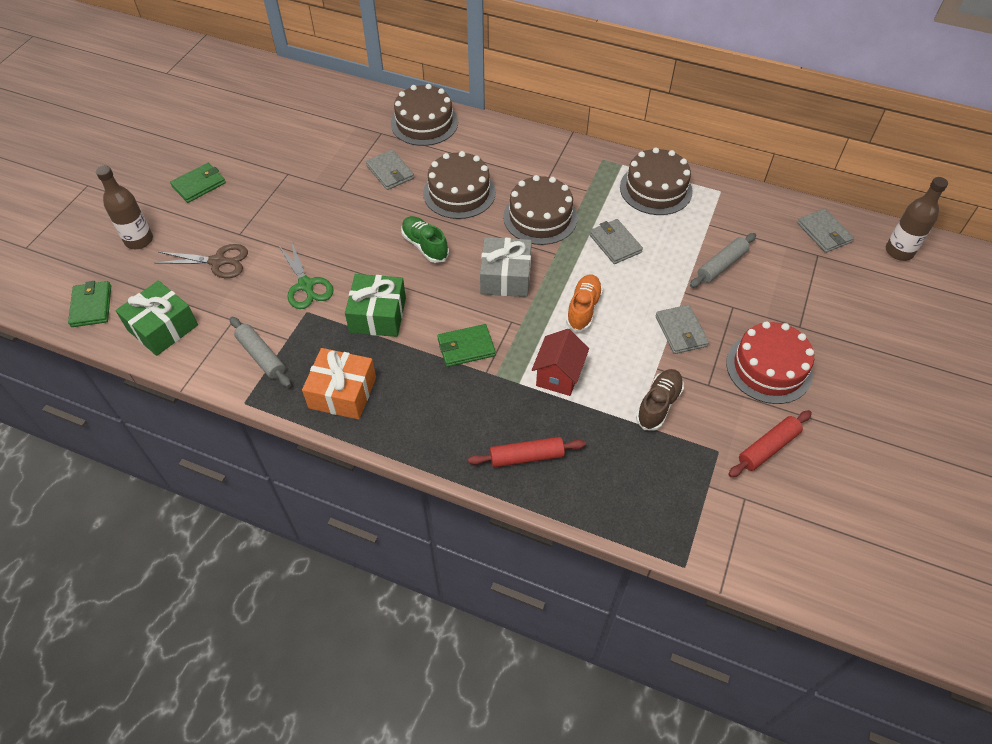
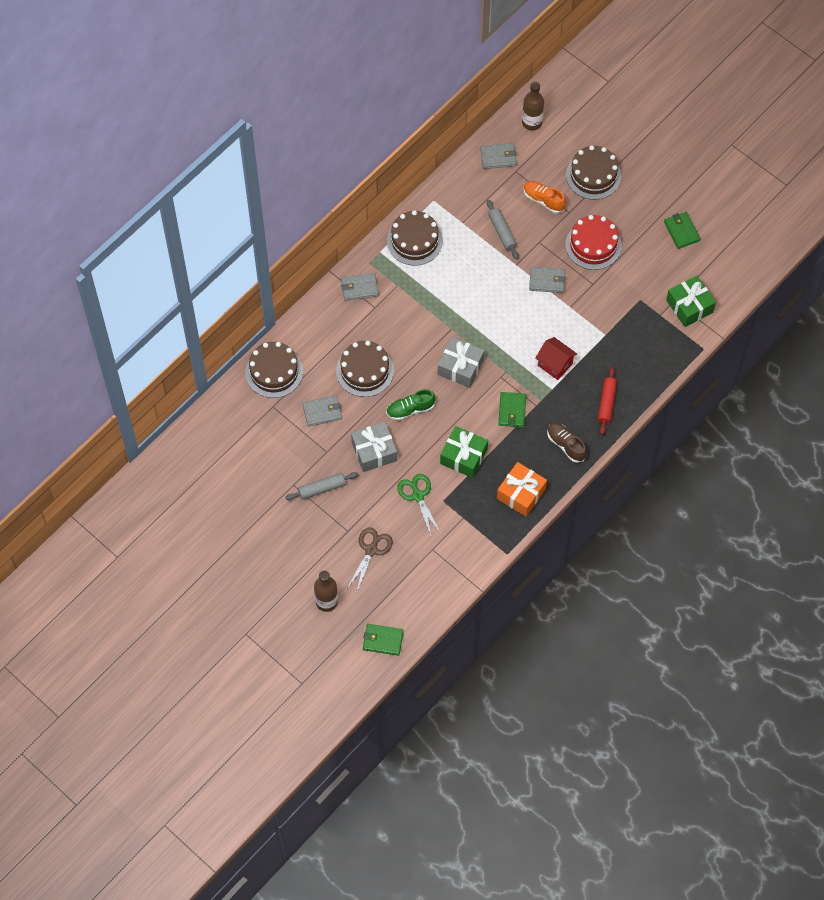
camera: 70 degrees left, 10 degrees up
green gift [115,281,198,356] -> green gift moved to [666,276,716,327]
green wallet [170,163,226,203] -> green wallet moved to [664,212,701,249]
grey rolling pin [230,317,291,387] -> grey rolling pin moved to [285,472,358,500]
green scissors [279,241,333,309] -> green scissors turned 105 degrees counterclockwise [397,474,441,538]
brown cake [503,175,578,245] -> brown cake moved to [566,145,621,200]
orange shoe [566,275,603,332] -> orange shoe moved to [523,181,566,213]
grey wallet [589,219,643,264] -> grey wallet moved to [341,273,379,301]
brown shoe [636,369,684,431] -> brown shoe moved to [547,423,587,463]
red rolling pin [728,410,812,477] -> none
none -> grey gift [351,422,397,472]

